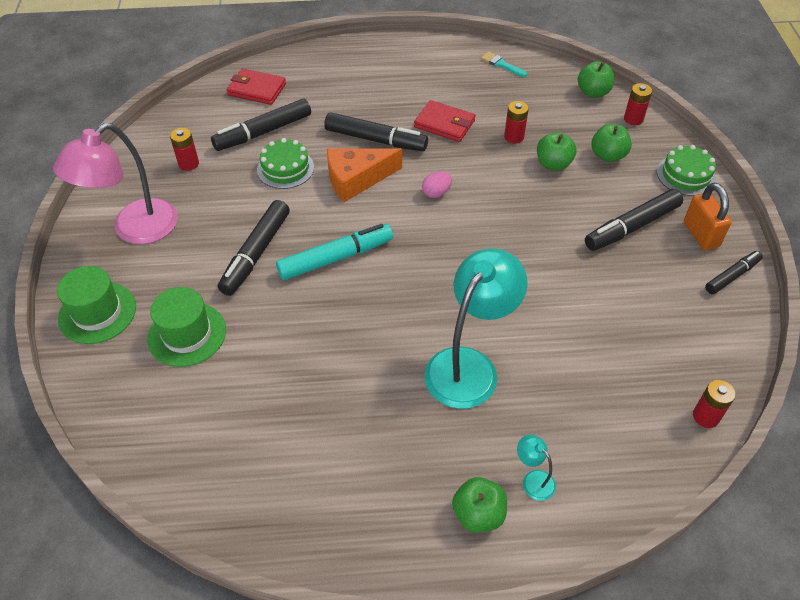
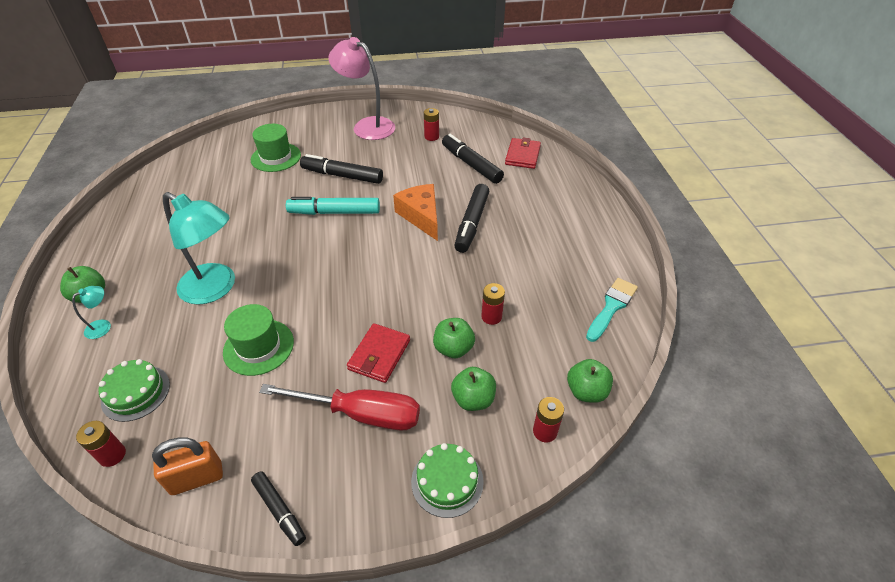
camera: 85 degrees right, 5 degrees down
green hat [57,266,136,344] -> green hat moved to [223,304,294,376]
green cake [257,138,314,189] -> green cake moved to [98,359,170,422]
turquoise marker [276,224,393,280] -> turquoise marker turned 120 degrees clockwise [286,197,380,215]
red wallet [414,100,475,142] -> red wallet moved to [347,323,410,383]
pink egg [422,171,452,198] -> none
turquoise brush [481,52,527,77] -> turquoise brush [586,278,638,342], size x1.56
black marker [585,189,683,251] -> red screwdriver [259,384,420,431]
orange padlock [684,183,732,250] -> orange padlock moved to [152,438,223,495]

